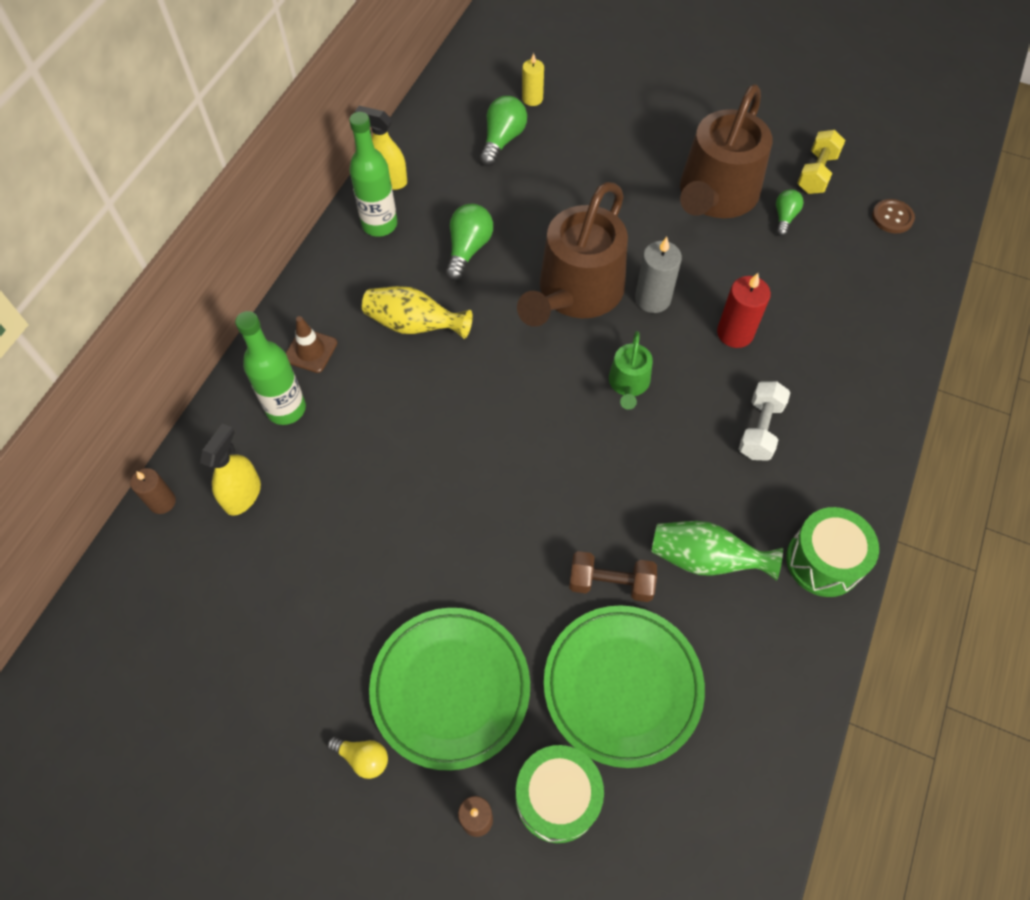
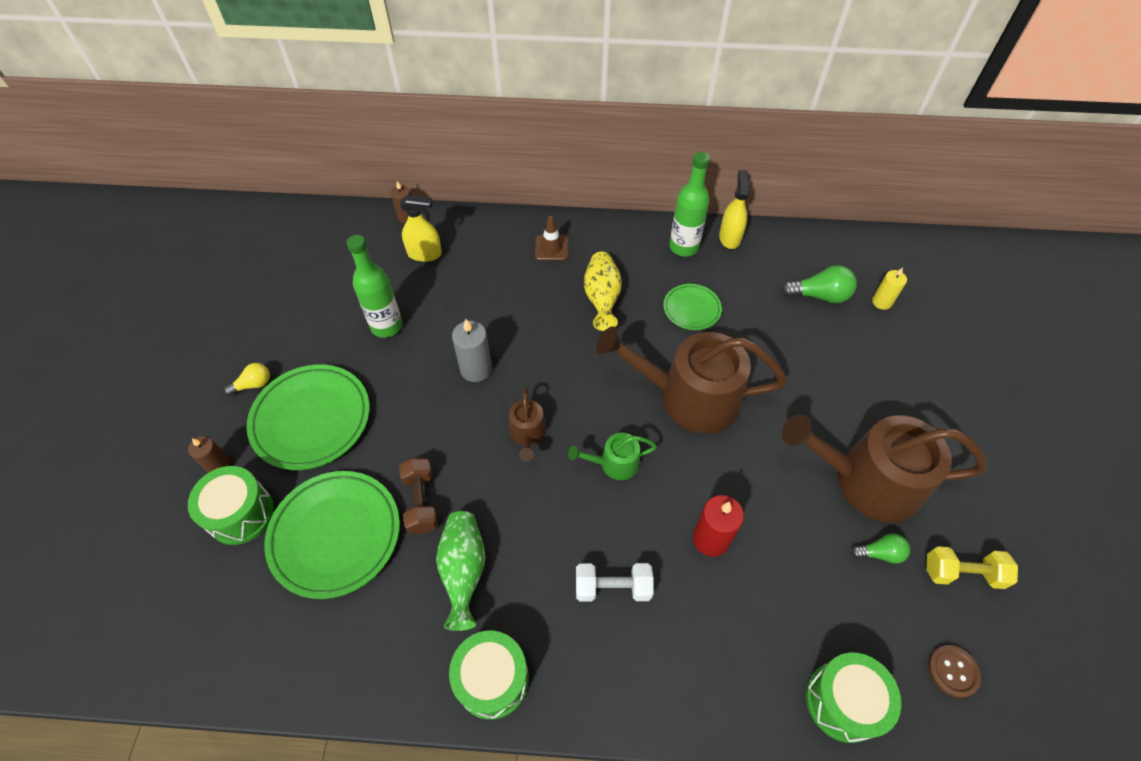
camera: 70 degrees right, 5 degrees down
green bottle [235,311,306,425] -> green bottle moved to [347,235,402,338]
yellow light bulb [327,736,388,779] -> yellow light bulb turned 120 degrees counterclockwise [224,363,270,396]
green light bulb [445,204,493,281] -> green plate [663,284,722,330]
grey candle [635,237,682,313] -> grey candle moved to [452,319,492,382]
none -> brown watering can [509,387,547,461]
none -> green drum [806,653,901,743]

